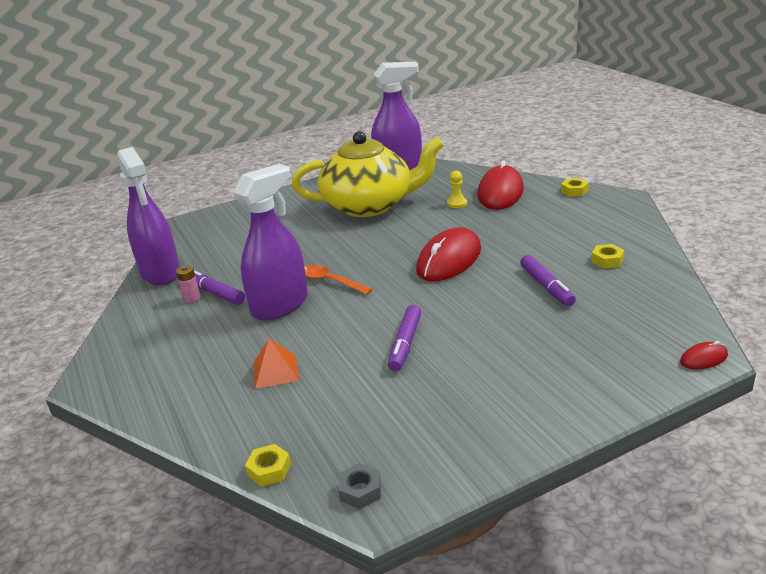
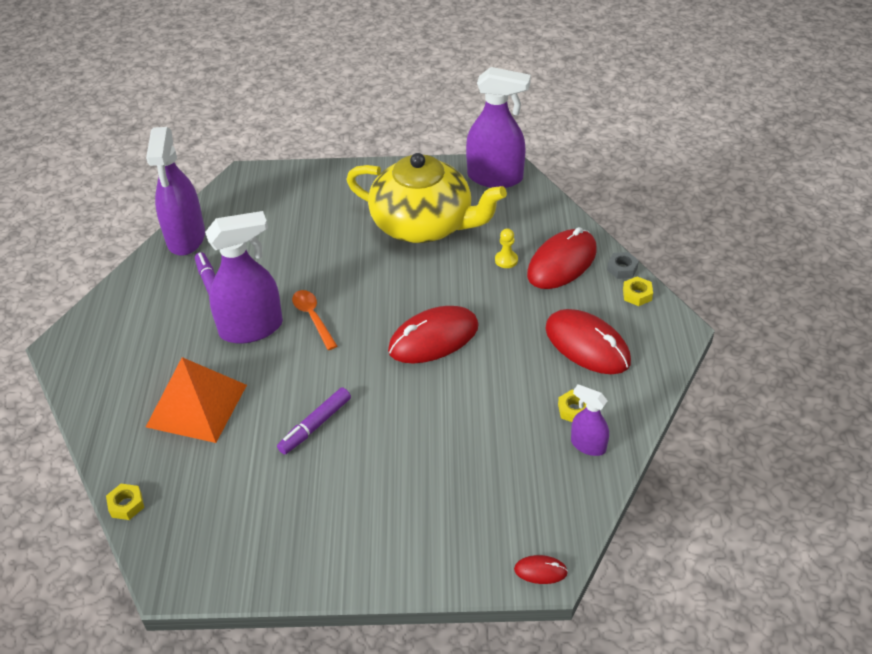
camera: 25 degrees right, 15 degrees up
pink battery [176,265,200,303] -> none
orange pyramid [254,338,299,389] -> orange pyramid [146,357,247,443], size x1.90
grey nut [338,463,381,509] -> grey nut moved to [607,252,639,279]
purple marker [520,255,576,306] -> none
none -> red mouse [545,309,631,374]
none -> purple spray bottle [571,384,609,456]

